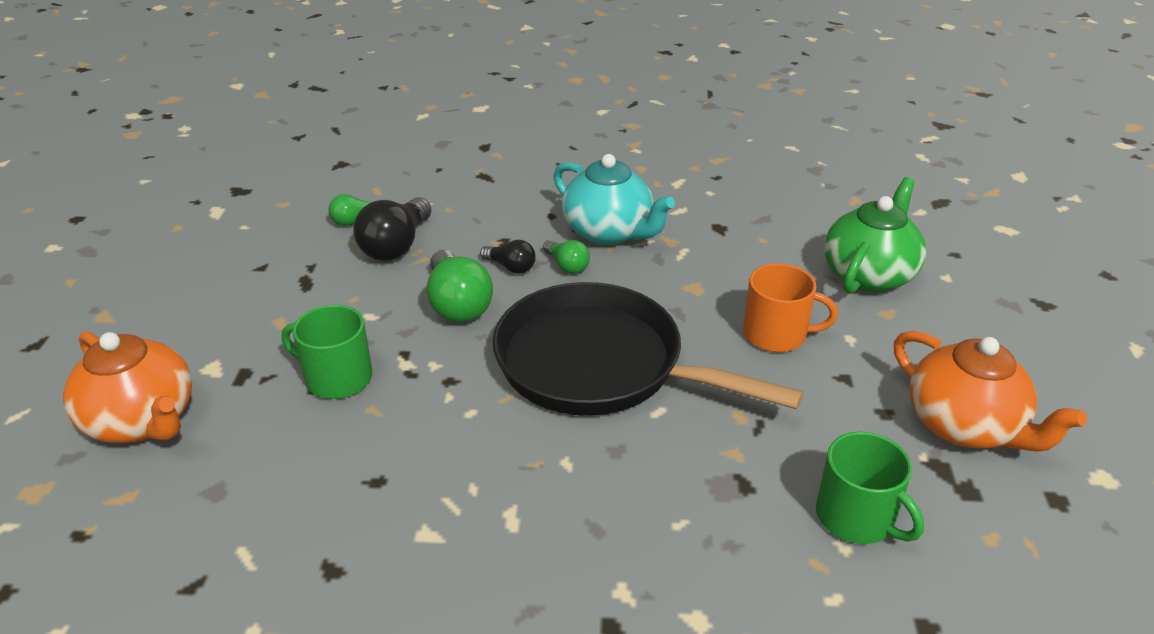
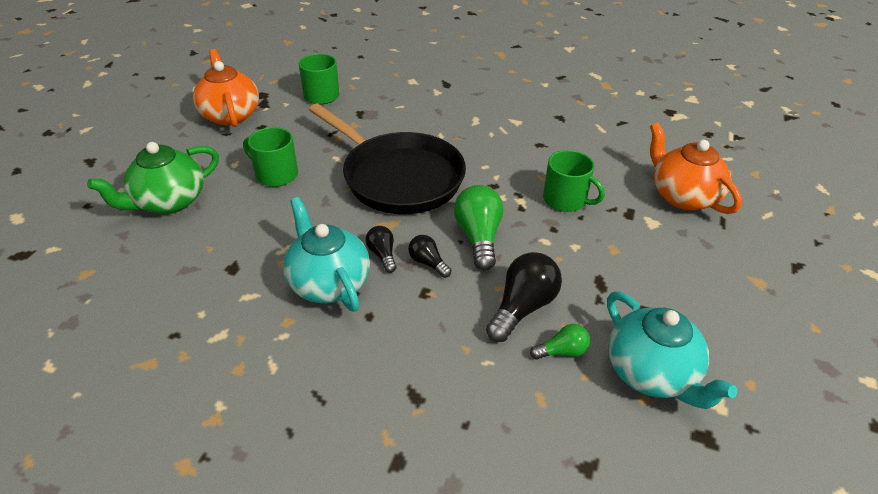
camera: 165 degrees left, 5 degrees up
green light bulb [543,240,590,274] -> black light bulb [366,226,397,273]
orange mug [743,263,838,352] -> green mug [243,127,298,187]
none -> turquoise teapot [607,292,737,409]

